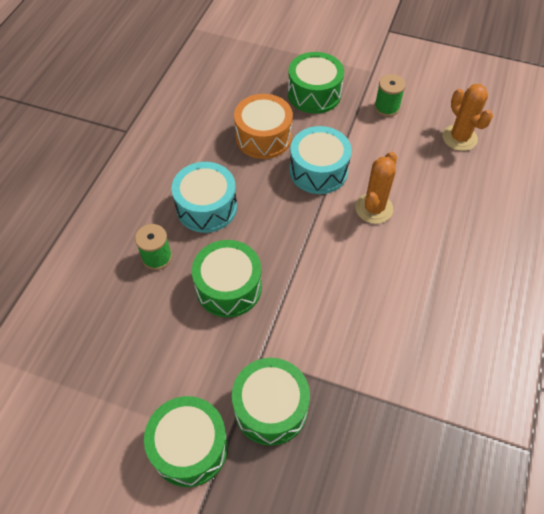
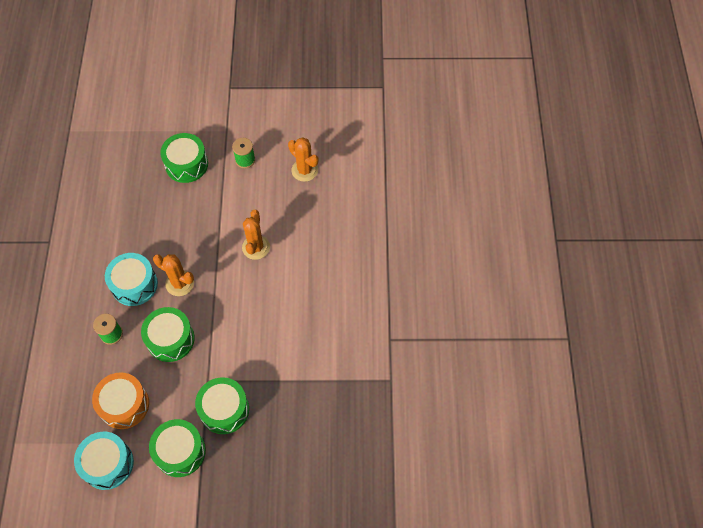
camera: 20 degrees left, 5 degrees up
orange drum [234,94,293,159] -> orange drum moved to [92,372,149,429]
turquoise drum [290,126,352,194] -> turquoise drum moved to [74,432,134,490]
none -> orange cactus [153,254,194,296]

